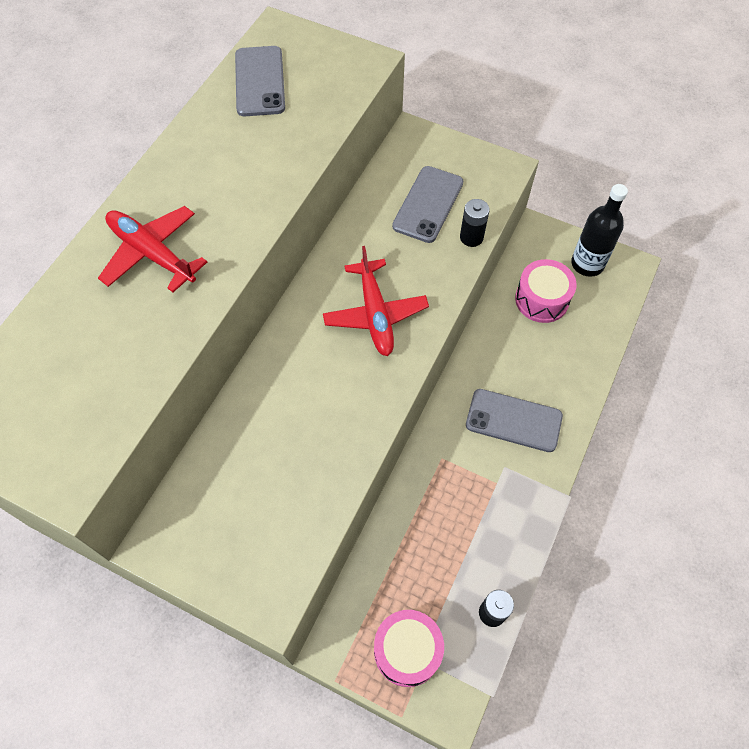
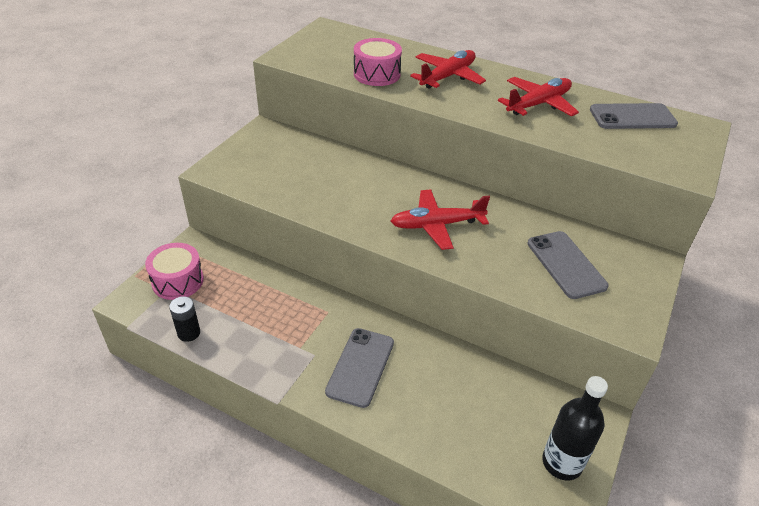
camera: 90 degrees right, 20 degrees down
grey phone [392,166,463,243] -> grey phone turned 45 degrees clockwise [528,231,609,299]
black battery [460,199,490,247] -> none
pink drum [515,259,577,323] -> pink drum moved to [354,38,402,86]
none -> red plane [498,77,579,116]

